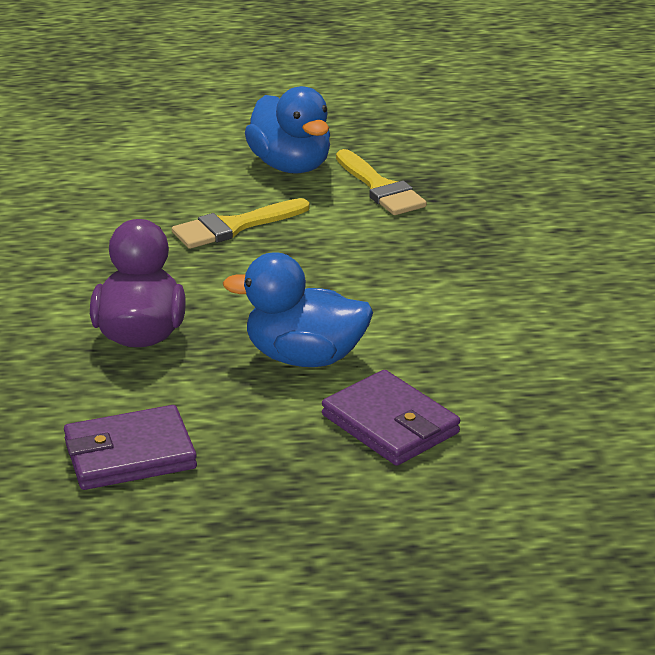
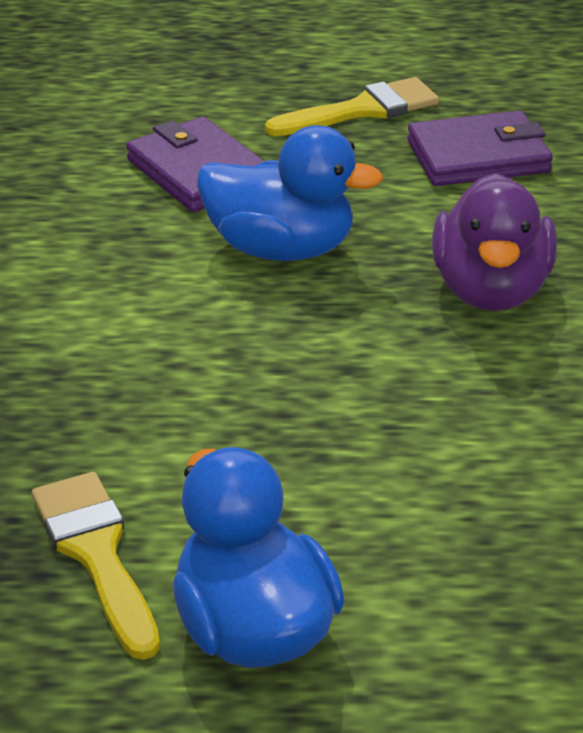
camera: 175 degrees left, 5 degrees up
yellow brush [172,198,310,249] -> yellow brush moved to [265,77,439,136]

